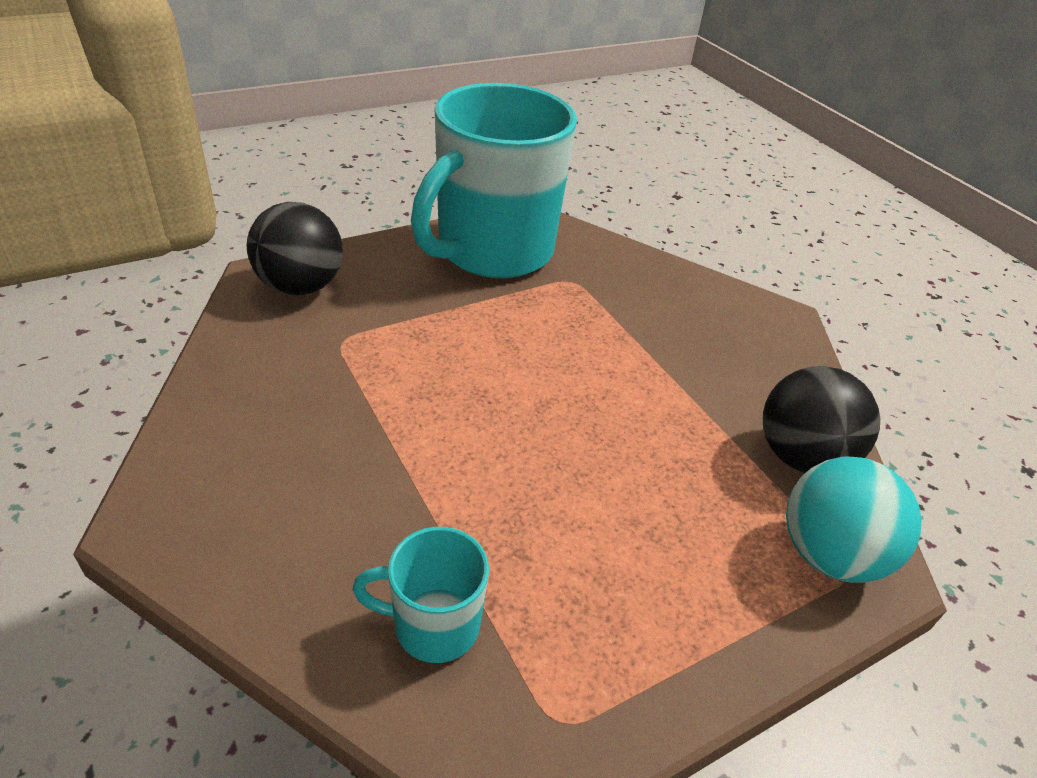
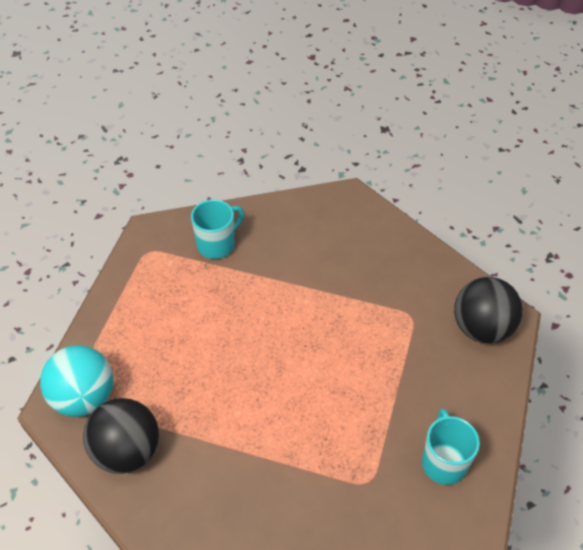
camera: 140 degrees right, 10 degrees up
turquoise mug [411,83,577,278] -> turquoise mug [422,409,480,485], size x0.44

